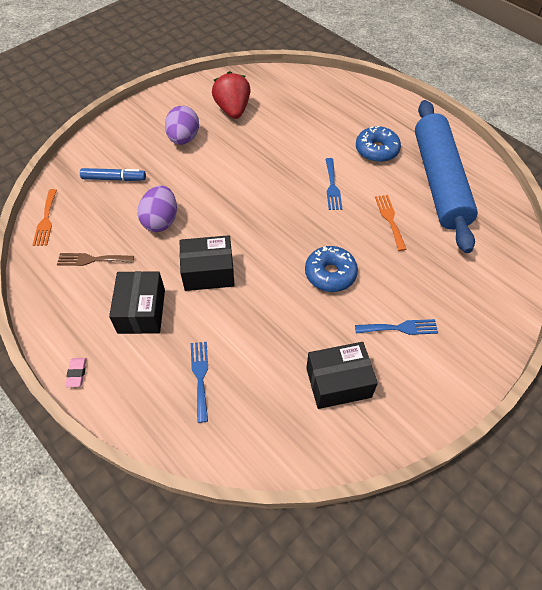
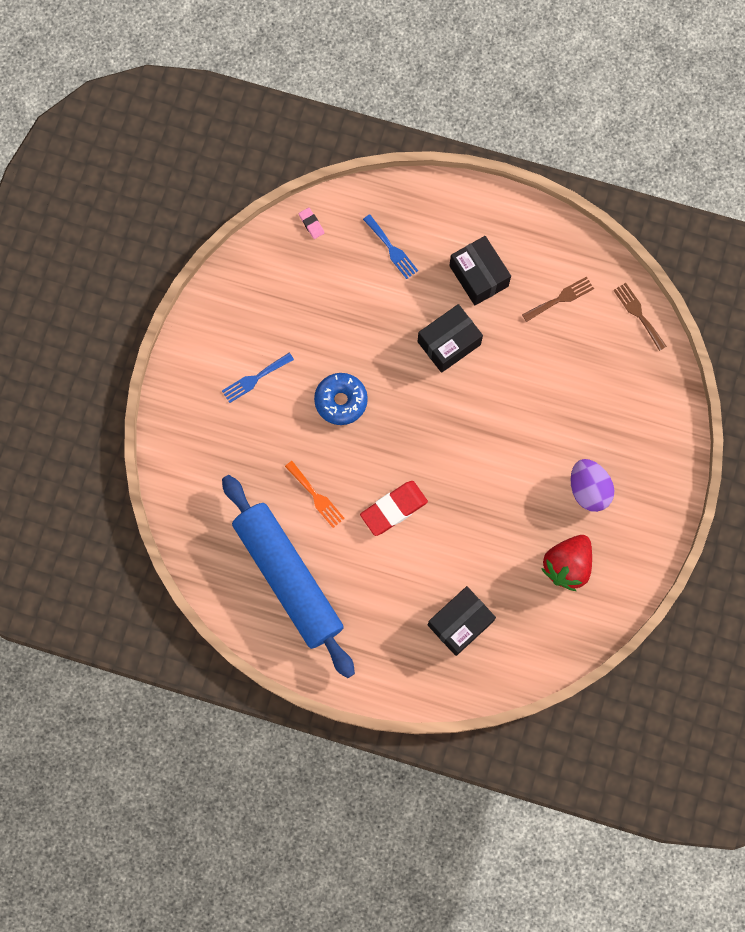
camera: 150 degrees right, 20 degrees up
orange fork [33,189,57,246] -> brown fork [613,283,667,351]
pink eraser [65,358,87,387] -> pink eraser moved to [299,208,324,239]
blue marker [80,168,146,181] -> none
purple egg [138,185,177,232] -> none
red strawberry [212,71,251,119] -> red strawberry turned 75 degrees clockwise [541,535,592,591]
black box [306,342,378,409] -> black box moved to [428,586,496,656]
blue fork [326,158,342,210] -> red eraser [360,481,428,536]
blue donut [356,126,401,162] -> none

